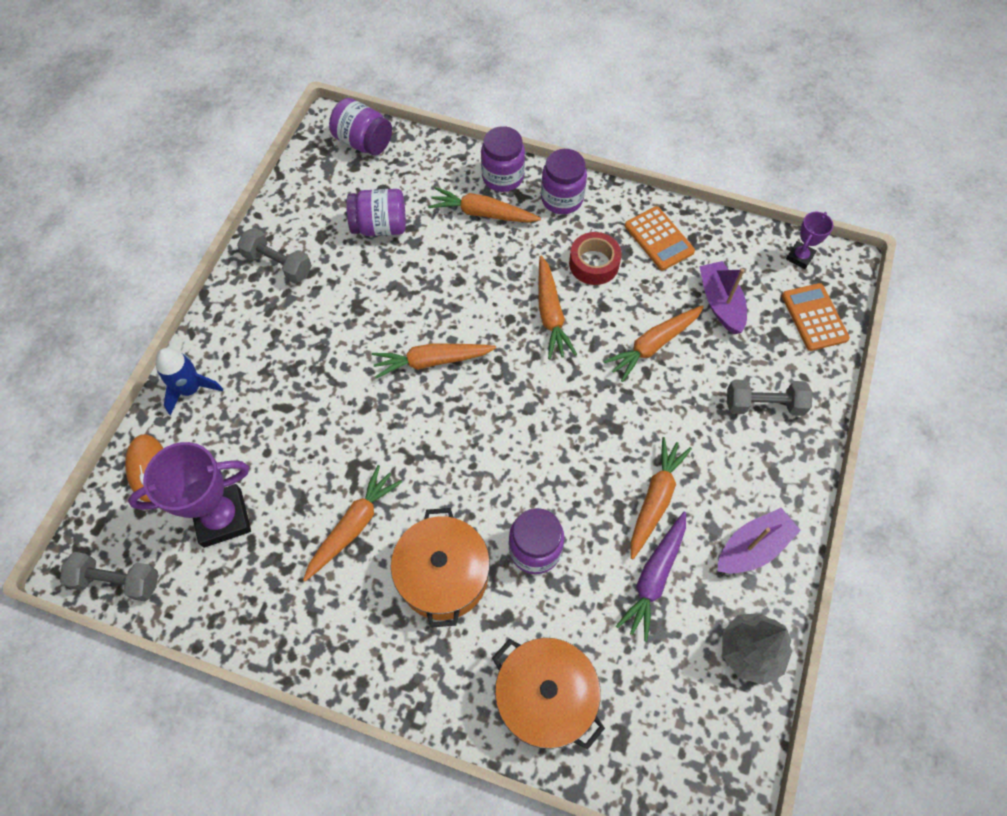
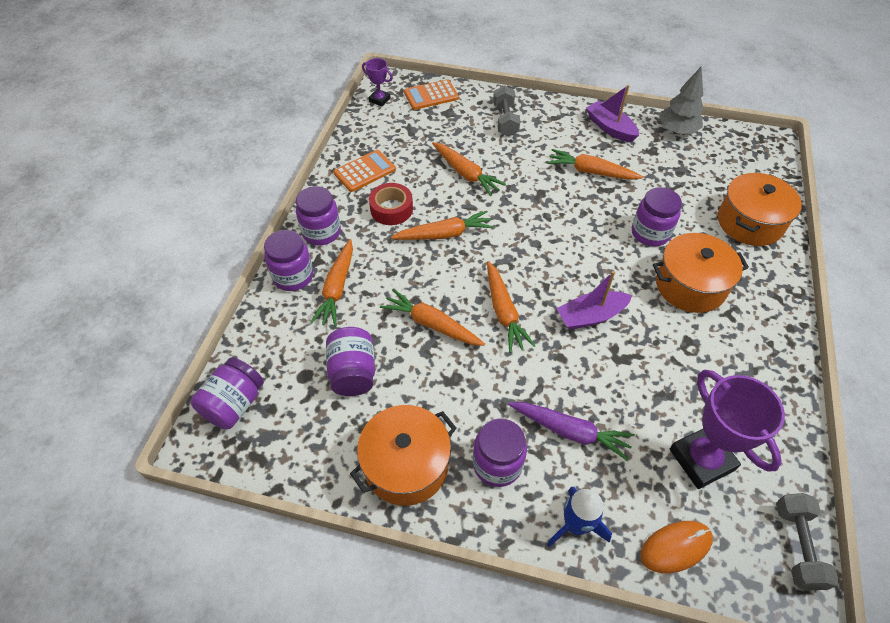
camera: 95 degrees left, 10 degrees down
grey dumbbell [237,228,312,283] -> orange pot [350,405,457,506]
orange carrot [303,465,402,581] -> orange carrot moved to [380,289,485,346]
purple carrot [616,512,686,642] -> purple carrot moved to [508,402,635,461]
purple boat [699,261,747,334] -> purple boat moved to [556,271,632,330]
none -> purple jar [473,418,527,487]

